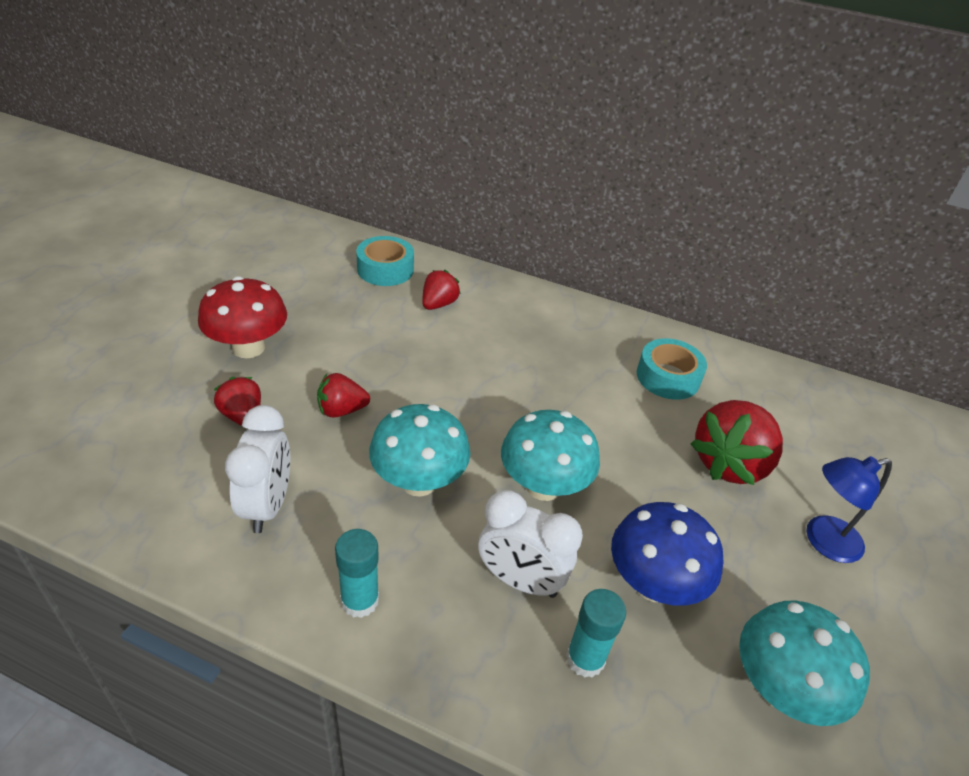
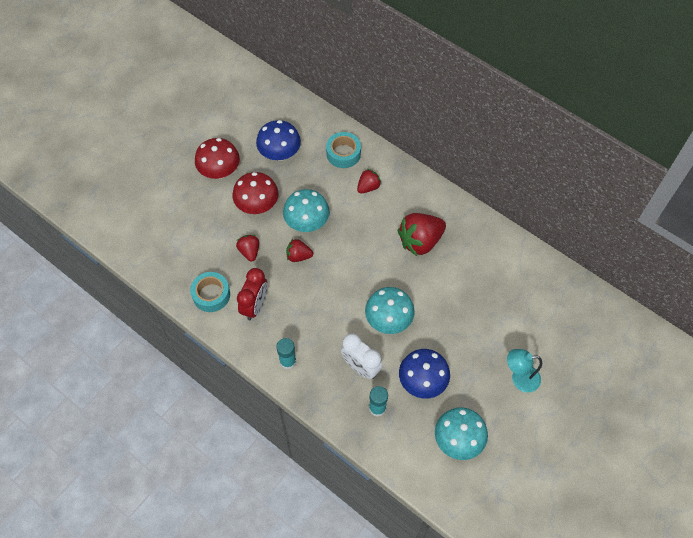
camera: 20 degrees right, 20 degrees up
white clock [225,405,290,533] -> red clock [237,268,268,320]
turquoise mushroom [369,404,470,497] -> turquoise mushroom moved to [283,189,330,232]
turquoise tape [637,338,707,400] -> turquoise tape moved to [190,272,230,312]
red strawberry [691,400,783,485] -> red strawberry moved to [398,213,446,256]
blue lamp [807,456,892,563] -> turquoise lamp [507,349,542,393]
none -> red mushroom [195,138,240,179]
none -> blue mushroom [256,120,301,161]

